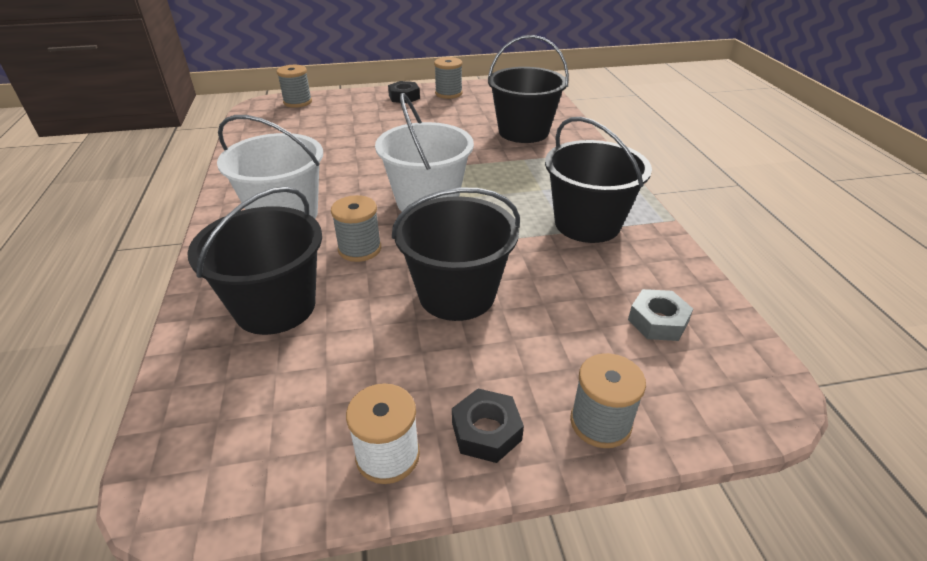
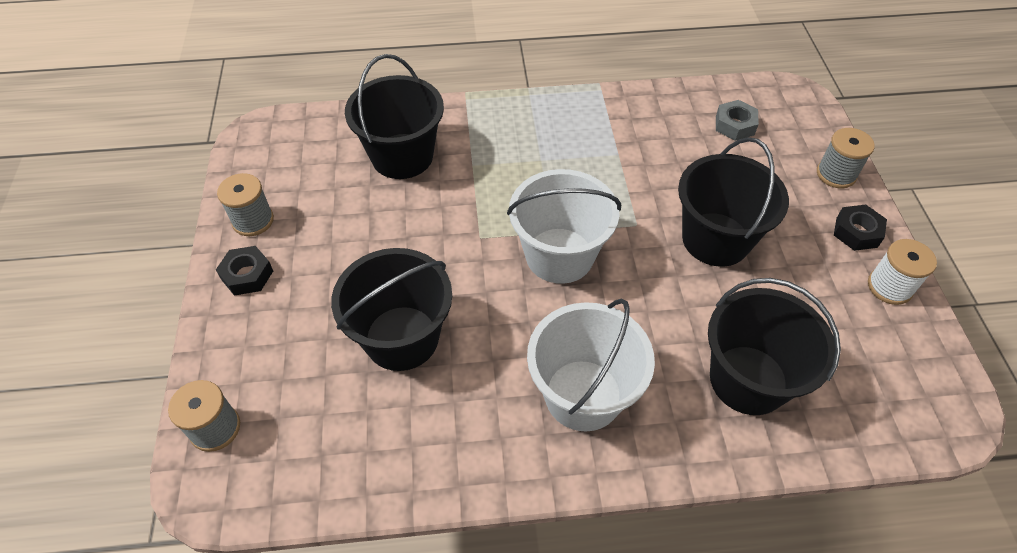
camera: 85 degrees left, 15 degrees up
grey spool [331,195,381,262] -> none
black bucket [545,117,652,243] -> black bucket moved to [331,248,452,371]

